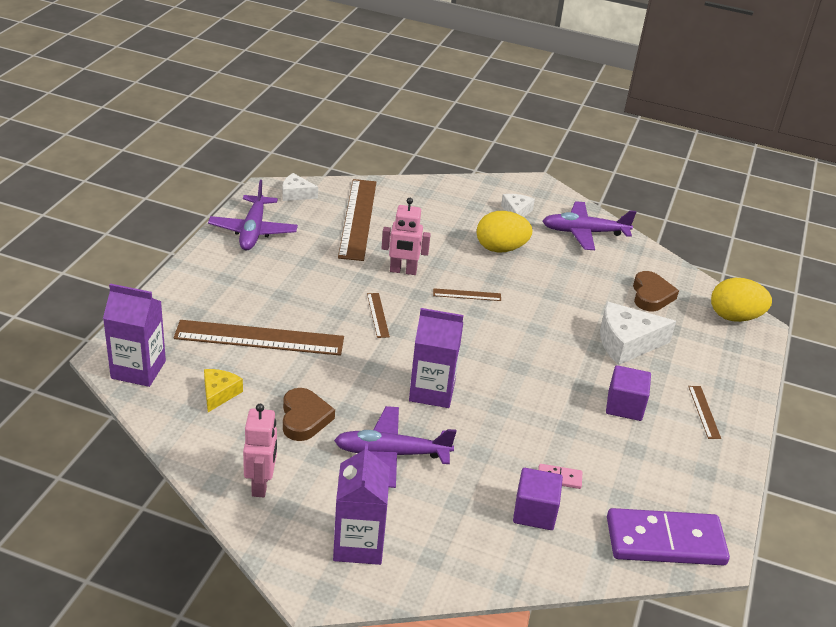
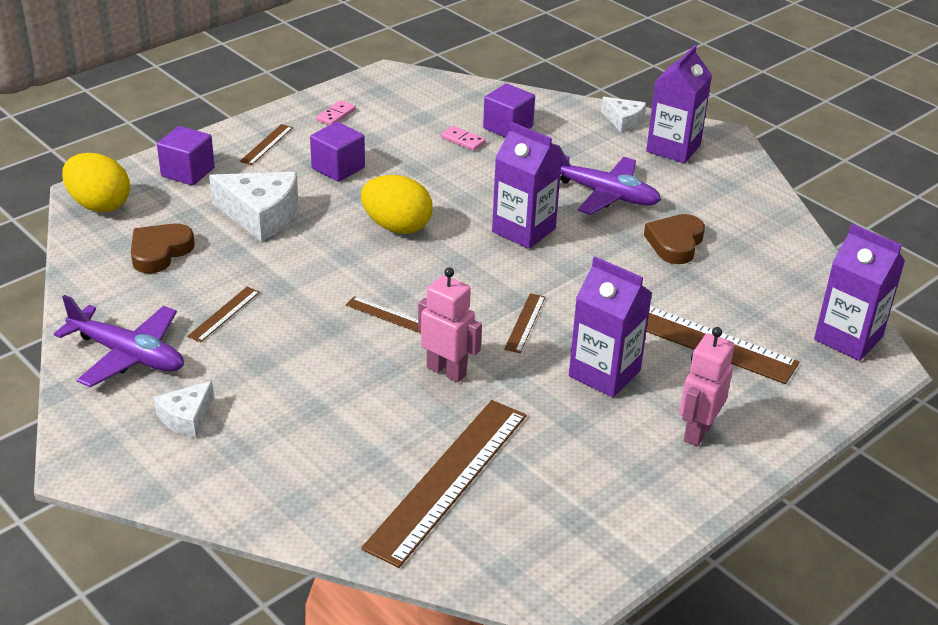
camera: 150 degrees left, 0 degrees up
yellow cheese [204,369,243,412] -> none
purple plane [208,180,298,250] -> none
pink robot [243,404,277,497] -> pink robot moved to [680,327,734,446]
white cheese [282,173,318,201] -> white cheese moved to [601,97,646,133]
yellow egg [477,211,533,252] -> yellow egg moved to [361,175,432,234]
purple domino [607,508,730,566] -> none
none -> purple cube [157,126,215,186]
none -> brown ruler [187,287,260,343]
none -> pink domino [316,100,356,125]
none -> purple carton [569,256,652,398]

